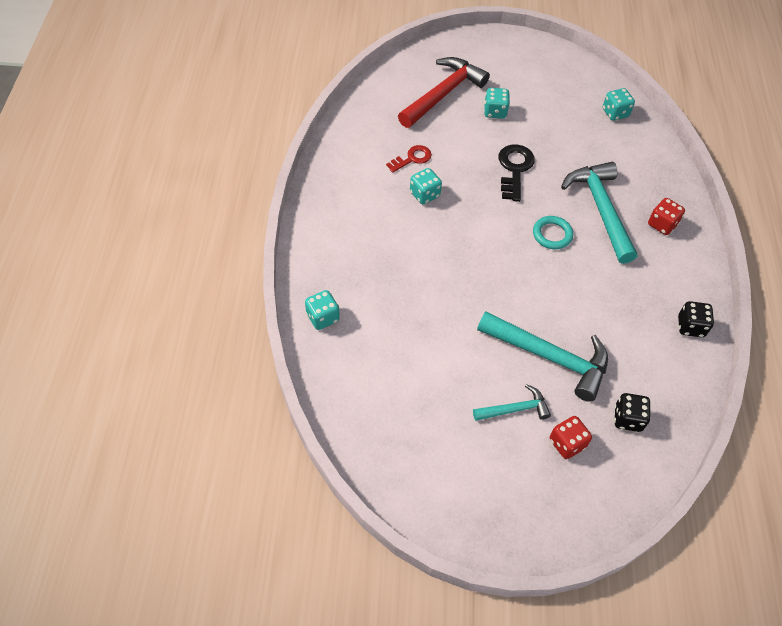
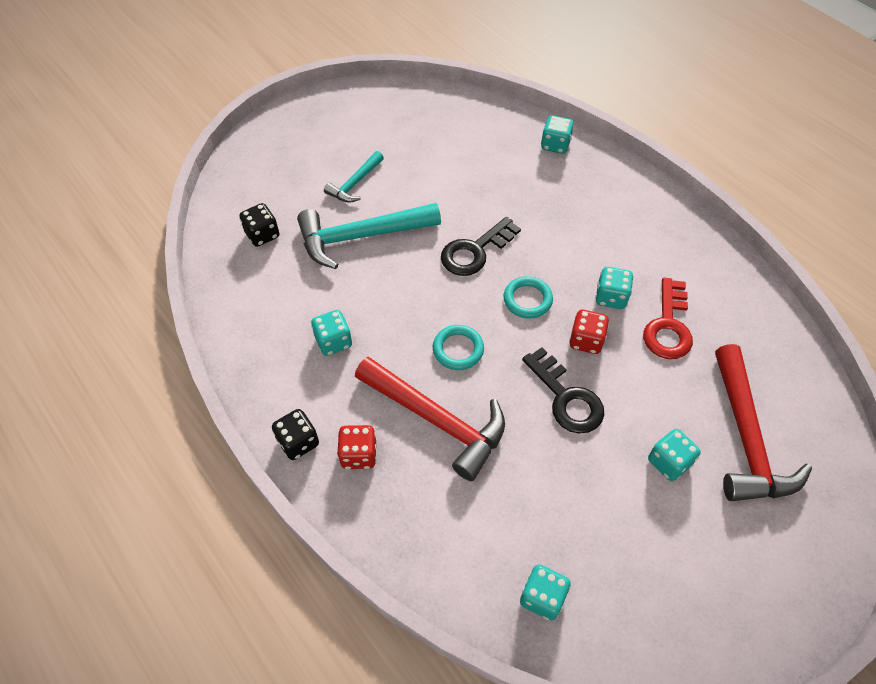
camera: 140 degrees right, 0 degrees up
red key [386,145,432,173] -> red key [643,278,693,359], size x1.51
red dice [550,416,592,459] -> red dice moved to [569,310,609,354]
turquoise hammer [561,162,637,264] -> red hammer [355,357,505,481]
black dice [678,301,714,337] -> black dice moved to [272,409,319,460]
none -> turquoise dice [311,310,352,356]
none -> black key [441,217,521,276]
none -> turquoise ring [503,276,553,318]

